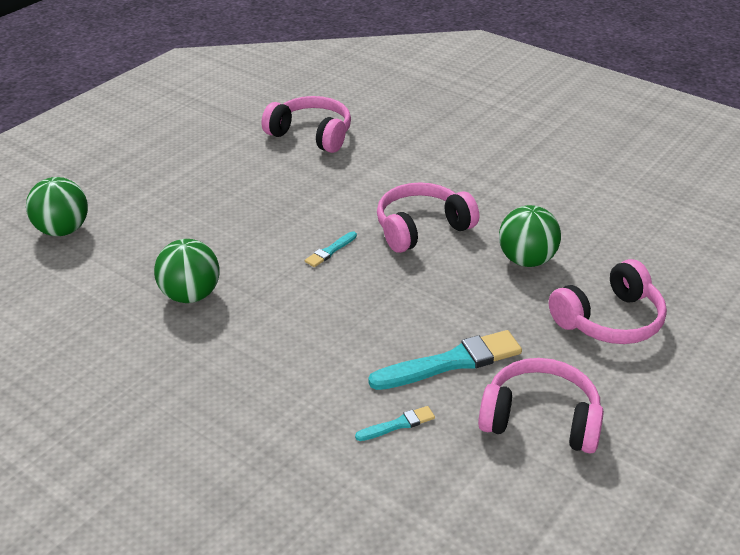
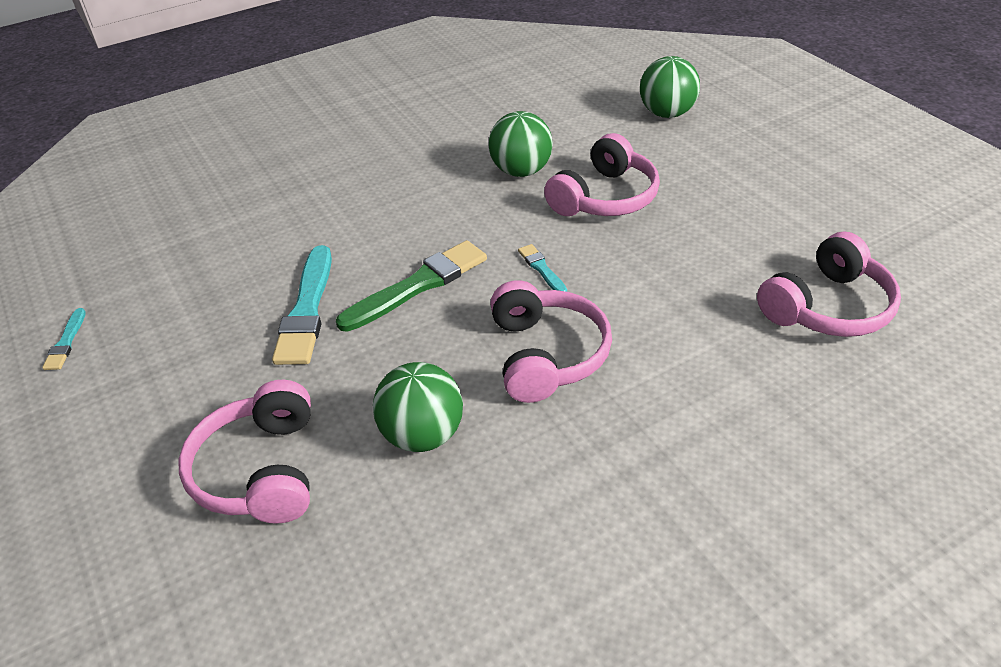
camera: 115 degrees right, 5 degrees up
turquoise brush [355,406,435,441] -> turquoise brush moved to [42,308,86,370]
pink headphones [478,358,604,454] -> pink headphones moved to [544,133,660,216]
none -> green brush [336,240,487,332]

